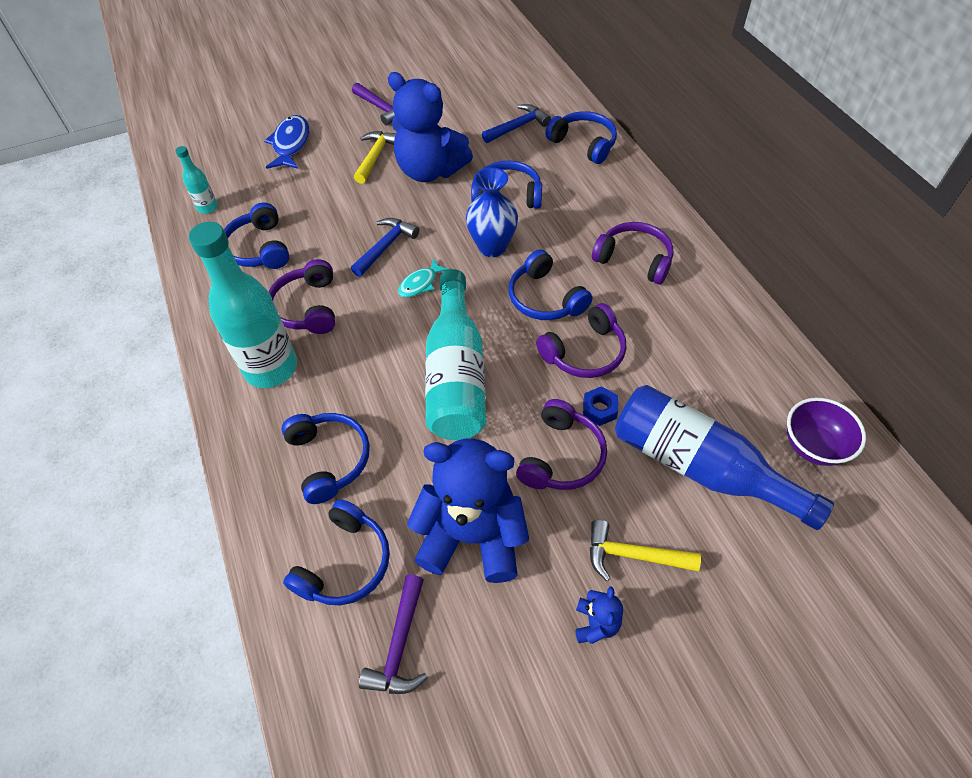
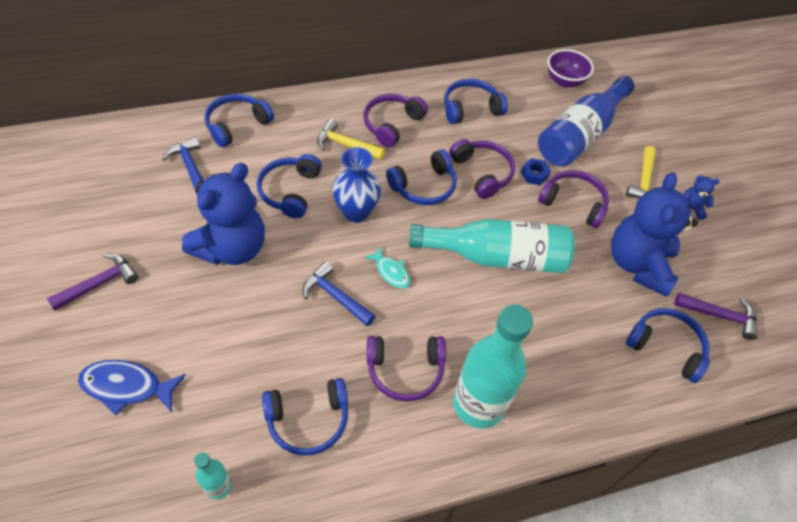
camera: 90 degrees left, 0 degrees up
blue headphones [281,413,370,504] -> blue headphones moved to [444,79,508,124]
yellow hammer [354,131,396,184] -> yellow hammer moved to [317,119,385,160]

